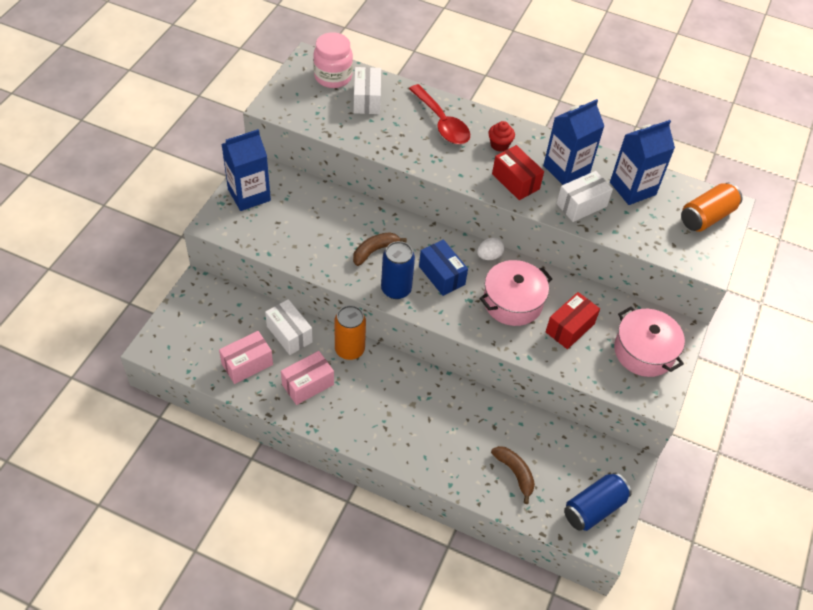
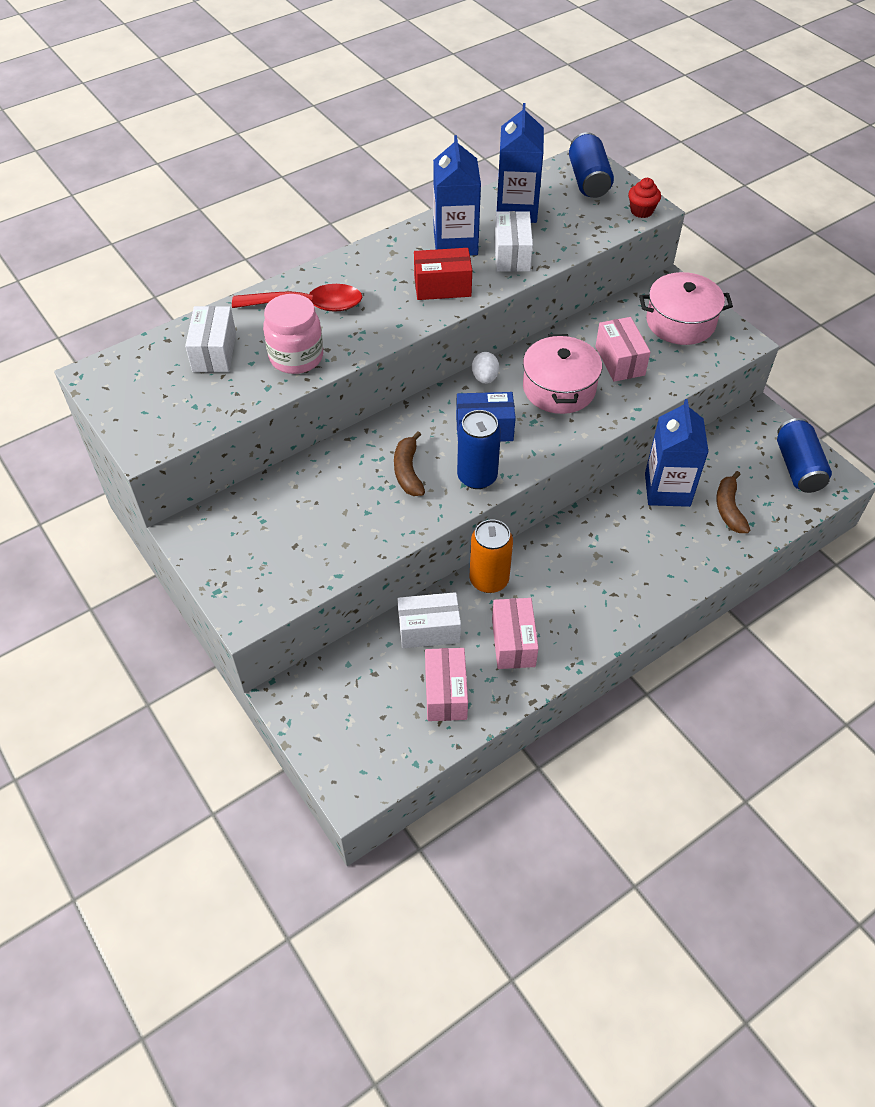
camera: 55 degrees left, 0 degrees up
blue carton [221,129,271,211] -> blue carton moved to [645,399,709,507]
pink jar [313,32,353,88] -> pink jar moved to [263,294,323,374]
white box [354,67,381,114] -> white box turned 60 degrees clockwise [185,306,236,372]
red cupcake [488,121,515,152] -> red cupcake moved to [628,178,661,218]
brown banana [491,446,535,504] -> brown banana turned 90 degrees counterclockwise [716,471,750,533]
red box [546,292,600,349] -> pink box [595,317,650,382]
orange can [681,183,742,232] -> blue can [569,132,614,198]

